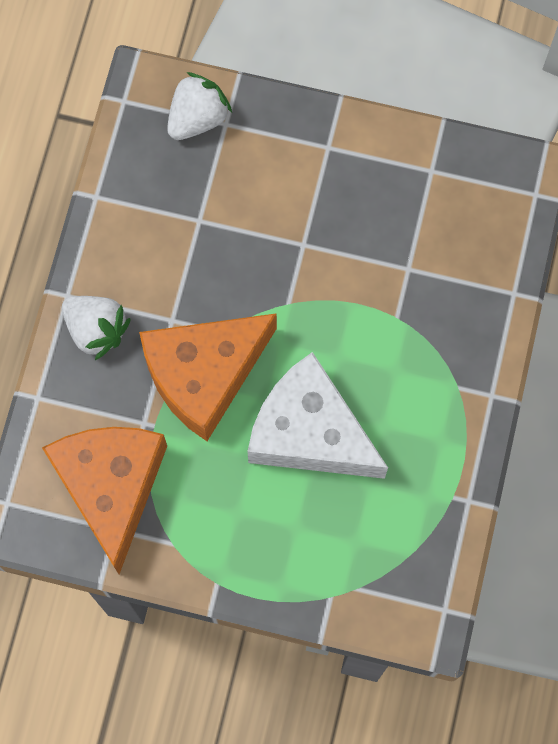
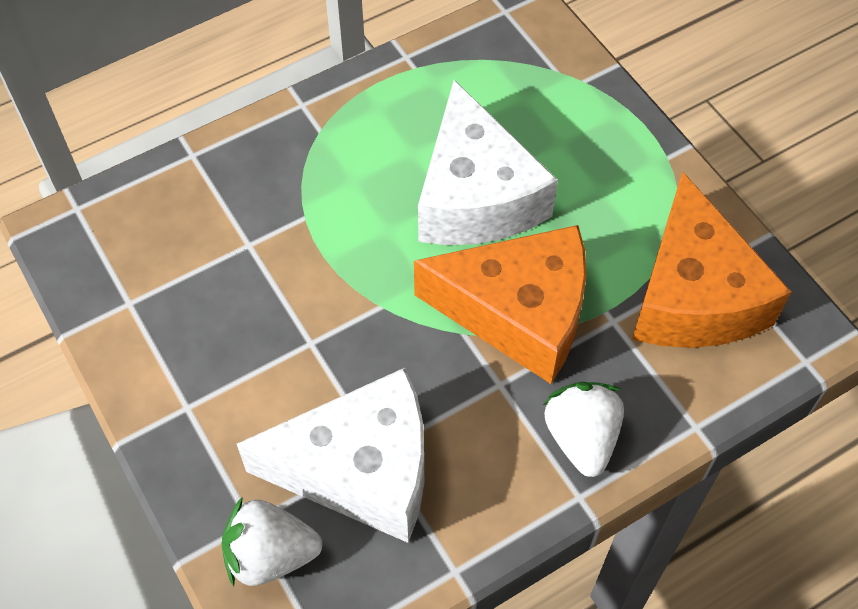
camera: 135 degrees left, 15 degrees down
orange cheese [42,427,167,574] -> orange cheese turned 45 degrees counterclockwise [632,172,792,348]
none -> white cheese [237,368,424,543]

